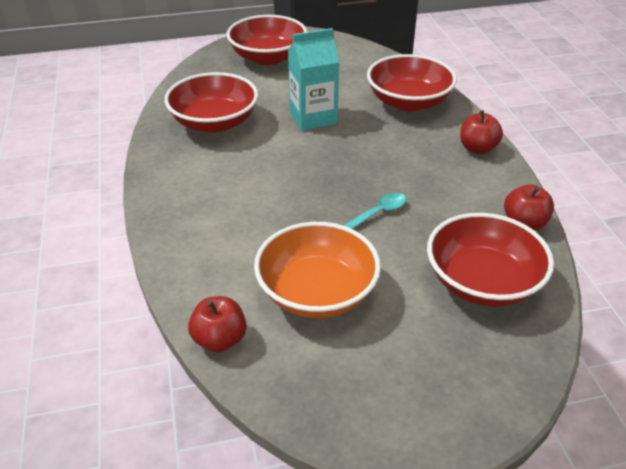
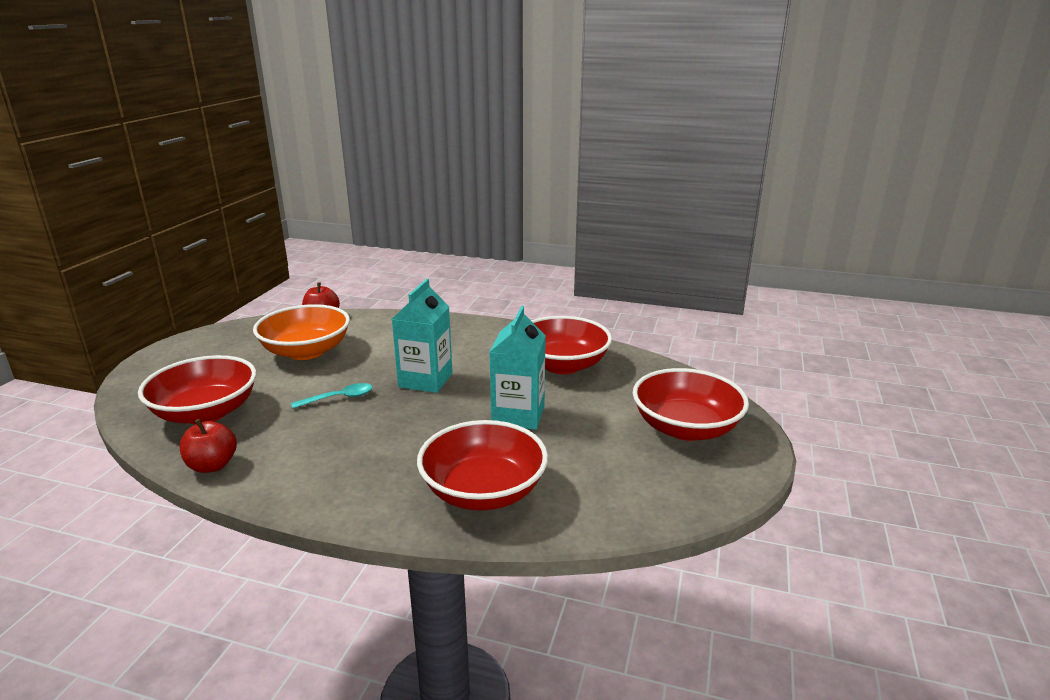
camera: 120 degrees right, 15 degrees down
turquoise spoon [343,193,406,229] -> turquoise spoon turned 105 degrees counterclockwise [291,383,372,409]
red apple [460,110,503,154] -> none
none -> turquoise carton [392,279,453,393]

